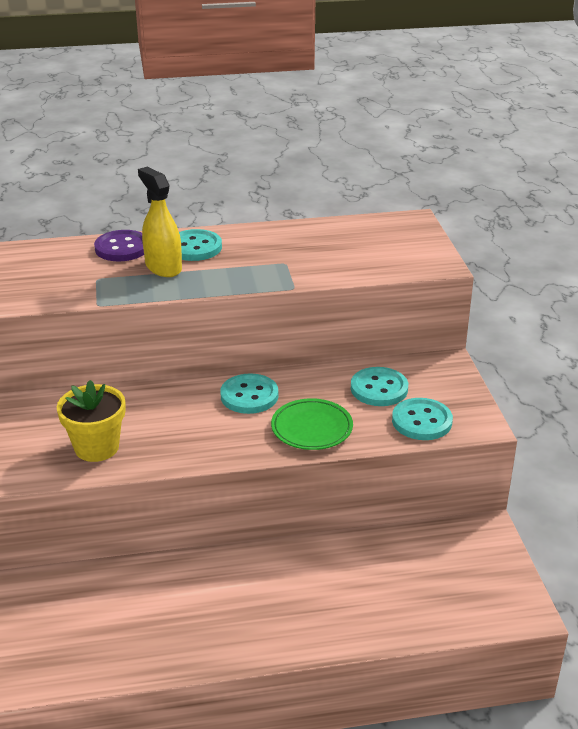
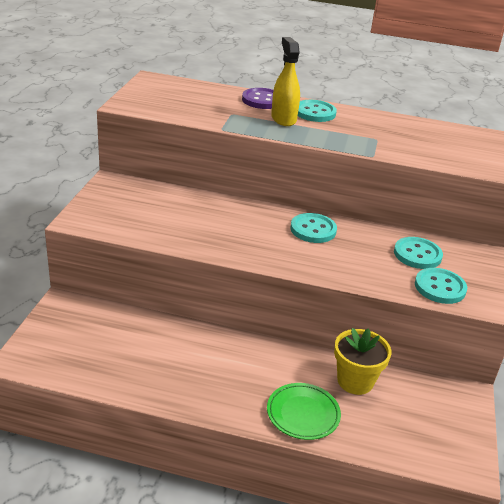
camera: 20 degrees right, 0 degrees up
yellow flower pot [57,380,125,462] -> yellow flower pot moved to [334,328,392,395]
green plate [271,398,353,450] -> green plate moved to [267,383,341,440]

